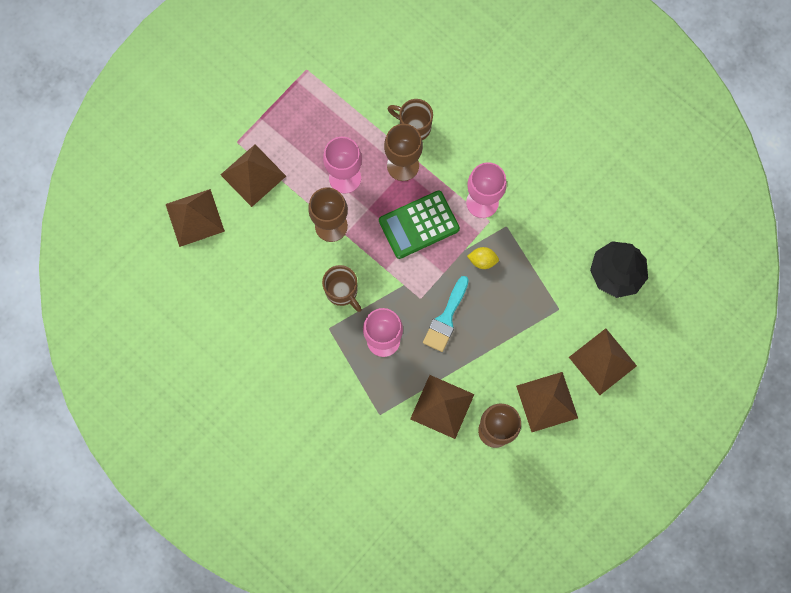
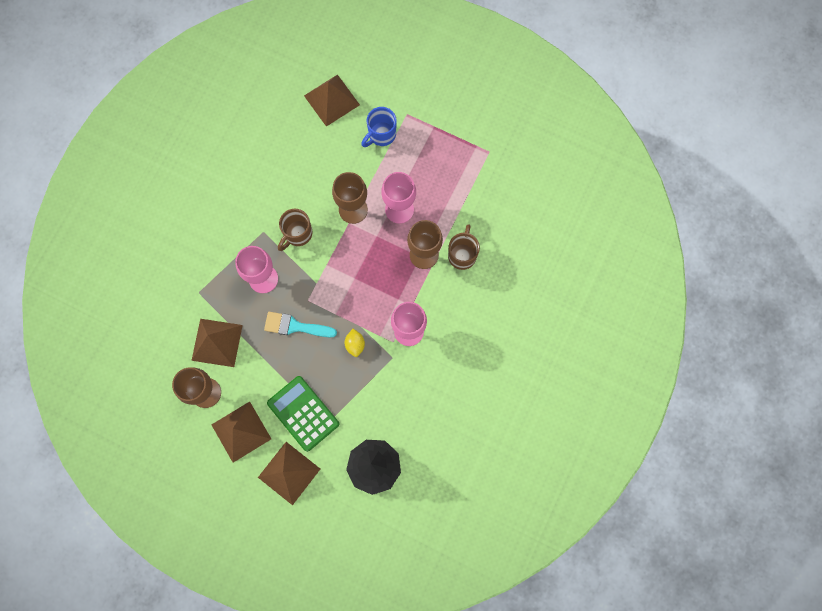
camera: 75 degrees right, 0 degrees up
brown pyramid [221,145,286,207] -> blue mug [361,107,397,147]
green calculator [379,190,460,259] -> green calculator moved to [267,376,339,452]

